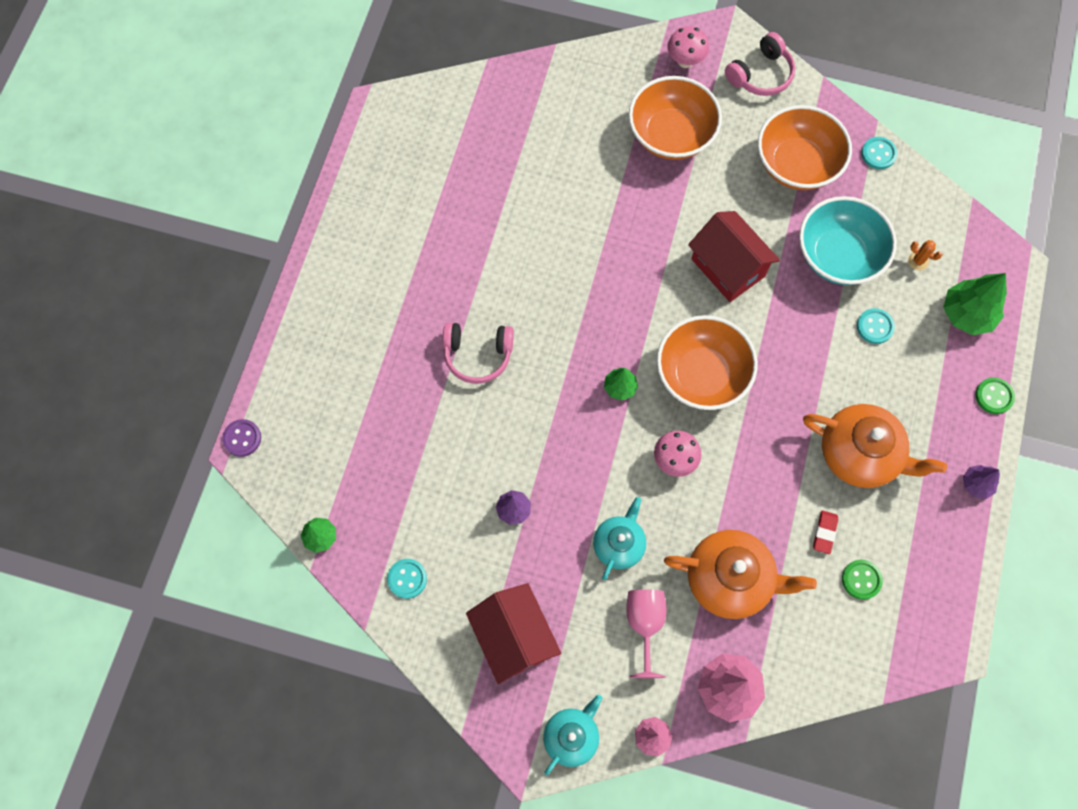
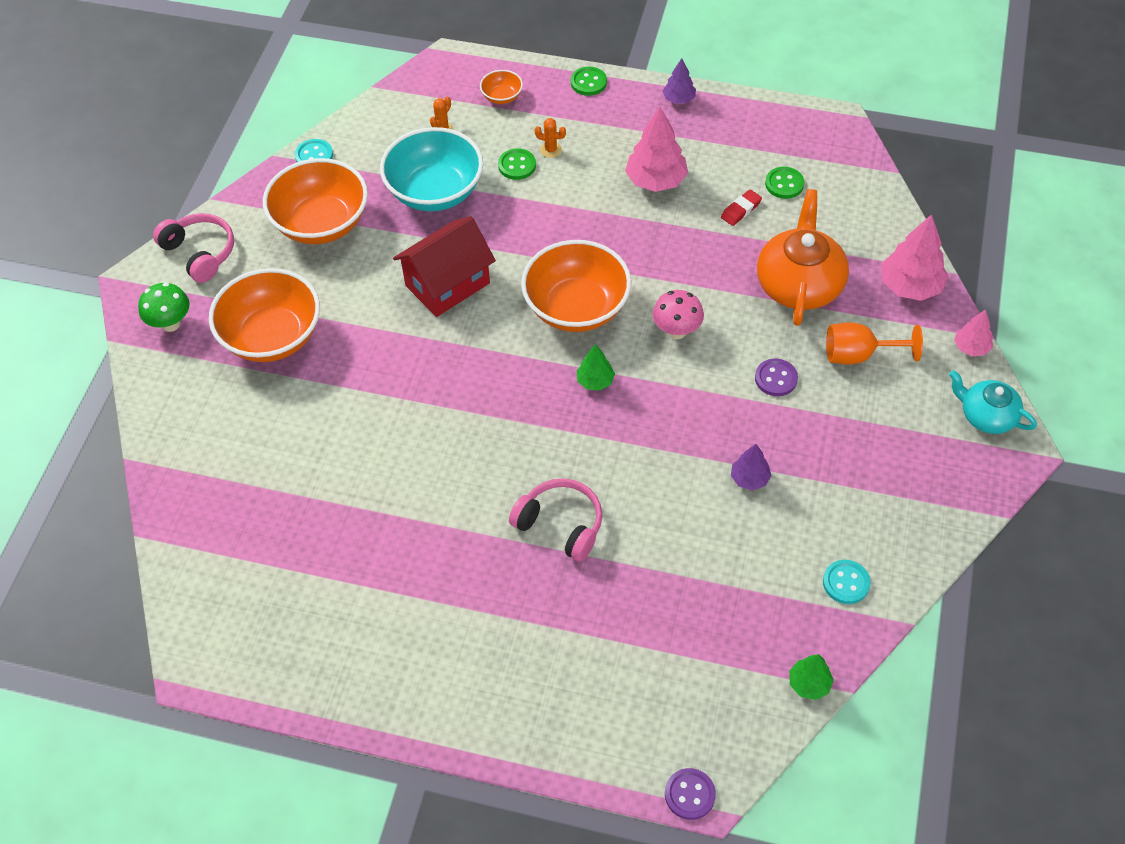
camera: 90 degrees left, 15 degrees down
pink headphones [443,322,514,384] -> pink headphones turned 60 degrees counterclockwise [509,478,603,562]
red house [466,583,561,684] -> none
turquoise teapot [593,497,646,580] -> purple button [755,359,798,396]
pink goblet [626,590,667,678] -> orange goblet [826,323,923,364]
pink mushroom [667,26,709,68] -> green mushroom [138,283,190,332]
orange teapot [803,404,947,488] -> pink tree [625,107,688,192]
red eraser [813,510,838,554] -> red eraser turned 60 degrees counterclockwise [721,189,762,226]
turquoise button [857,308,895,344] -> green button [498,148,536,180]
green tree [943,273,1007,335] -> orange bowl [480,70,523,104]
none -> orange cactus [534,118,566,158]

